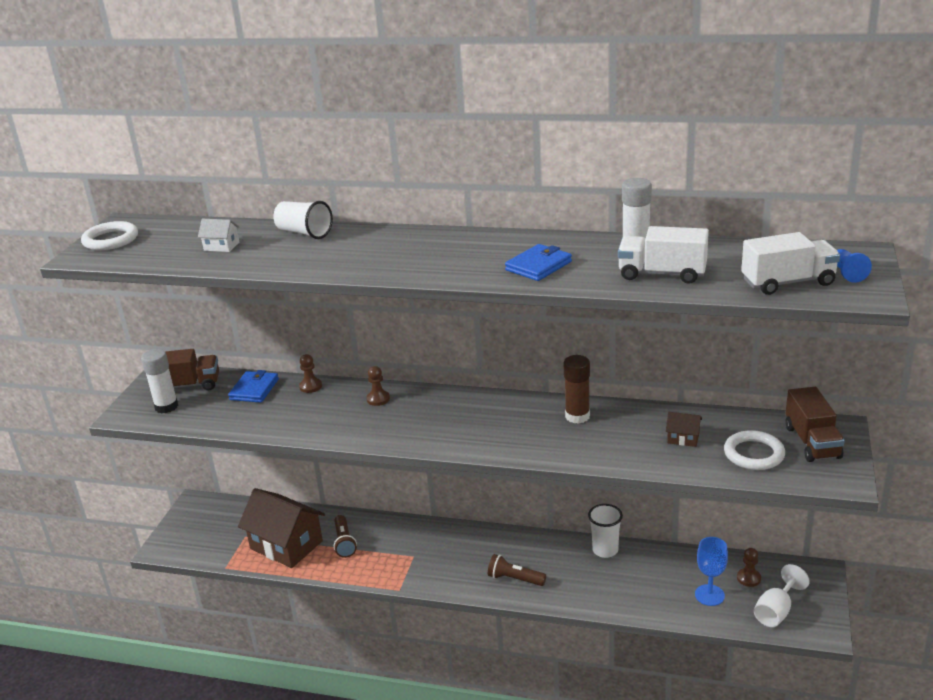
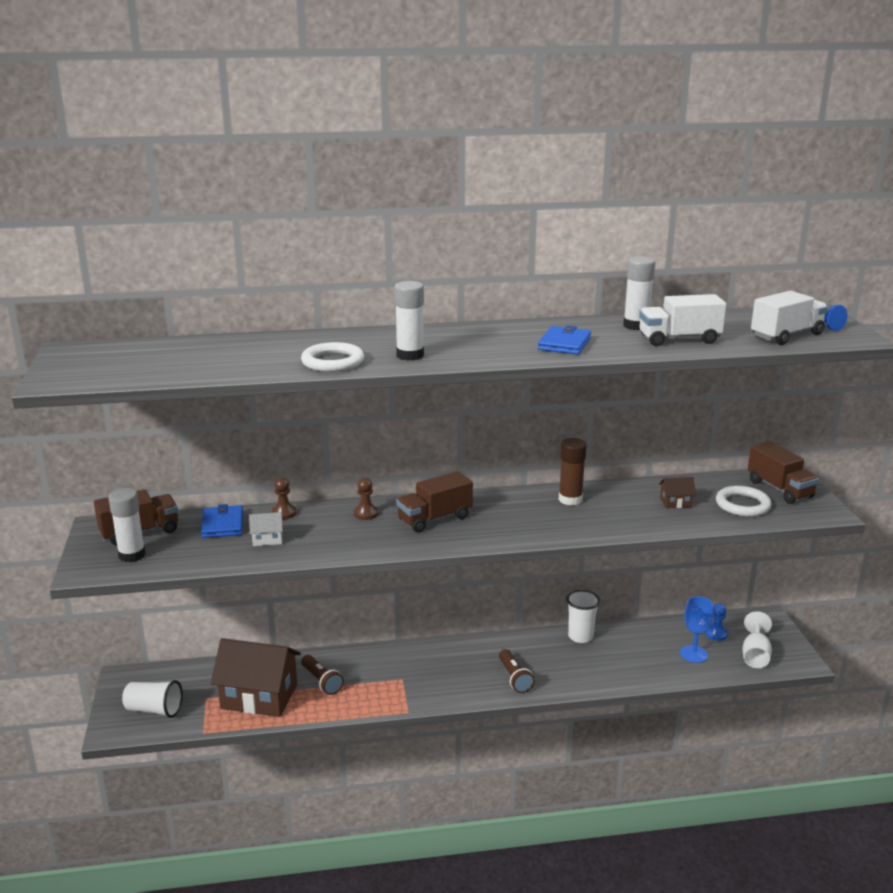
camera: 25 degrees left, 5 degrees down
white ring [81,221,138,250] -> white ring moved to [301,342,364,372]
white house [198,219,239,252] -> white house moved to [249,512,283,546]
white cup [273,201,333,239] -> white cup moved to [122,680,183,718]
brown flashlight [488,554,546,586] -> brown flashlight turned 105 degrees counterclockwise [499,649,535,693]
brown pawn [737,548,761,587] -> blue pawn [705,604,728,641]
none -> white glue stick [394,281,424,361]
none -> brown truck [396,471,473,532]

